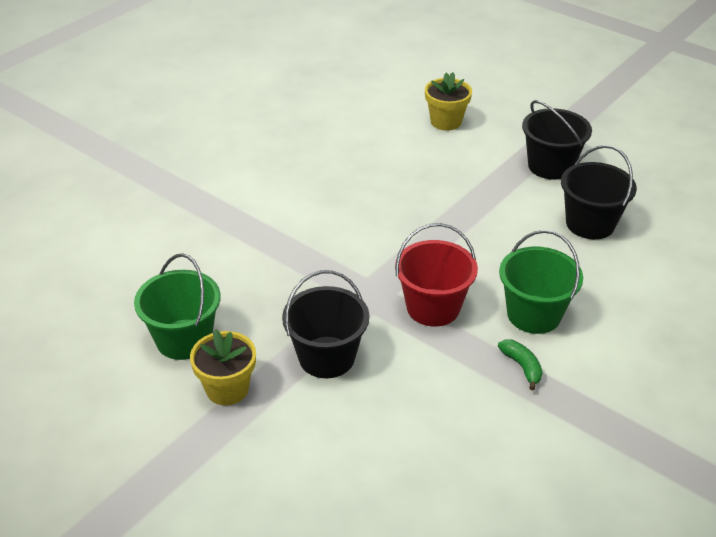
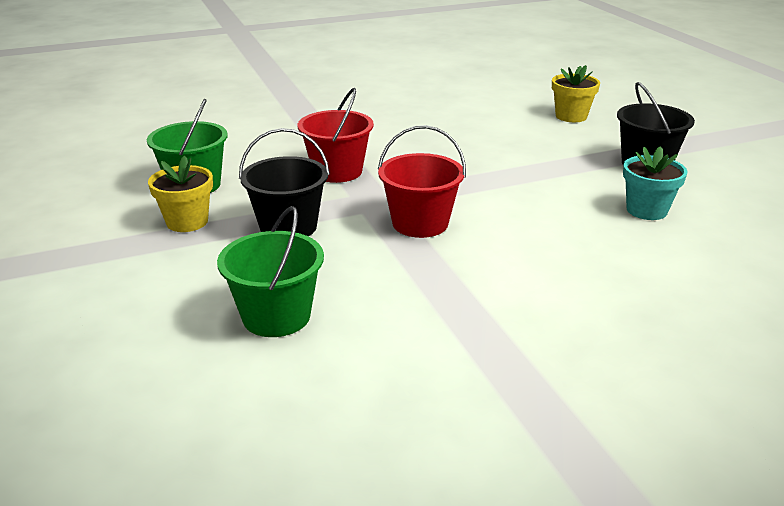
camera: 30 degrees right, 10 degrees down
green banana [498,339,543,390] -> none
green bucket [499,230,583,334] -> green bucket moved to [217,206,324,337]
black bucket [561,145,637,239] -> turquoise flower pot [623,146,688,220]
none -> red bucket [298,88,374,183]

